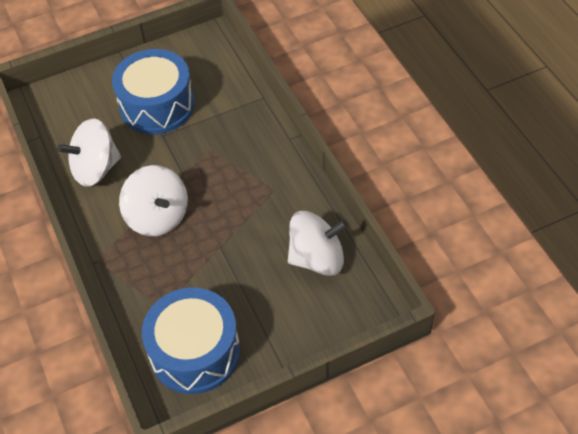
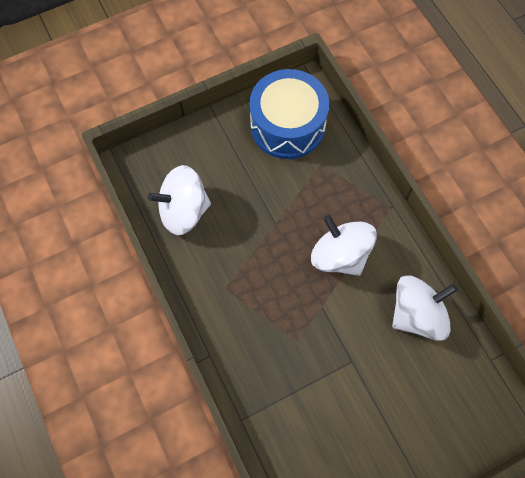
camera: 175 degrees right, 15 degrees up
blue drum [112,49,195,134] -> none

